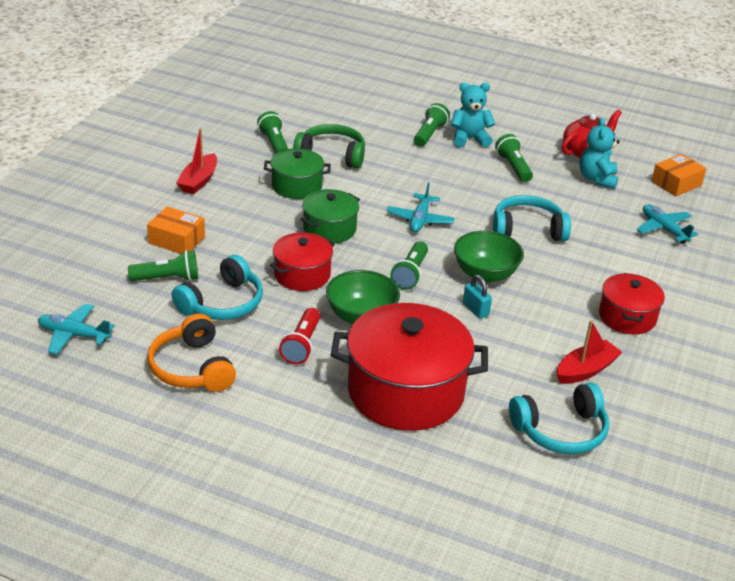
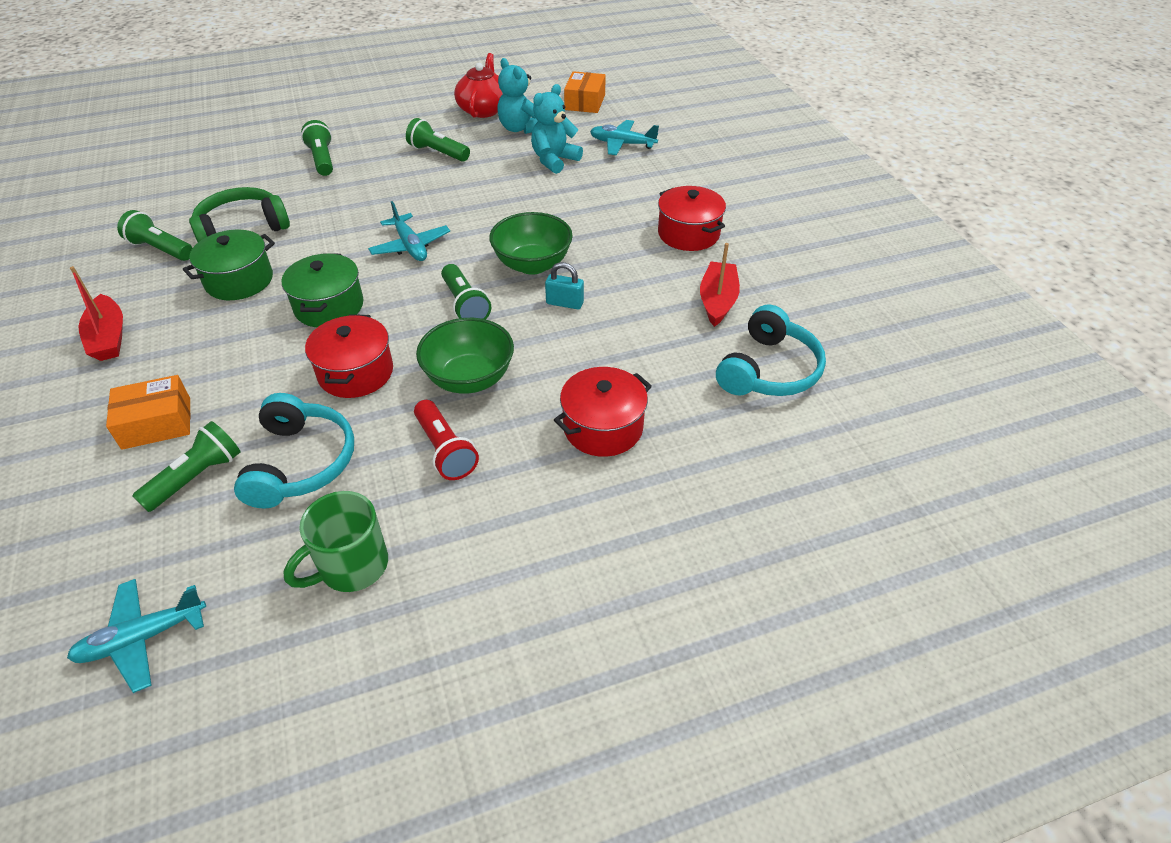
camera: 40 degrees left, 10 degrees up
orange headphones [147,313,236,392] -> green mug [283,491,388,592]
red pot [331,303,488,431] -> red pot [554,367,652,457], size x0.54
turquoise teddy bear [451,83,495,148] -> turquoise teddy bear moved to [531,84,583,174]
turquoise headphones [493,195,571,242] -> none

